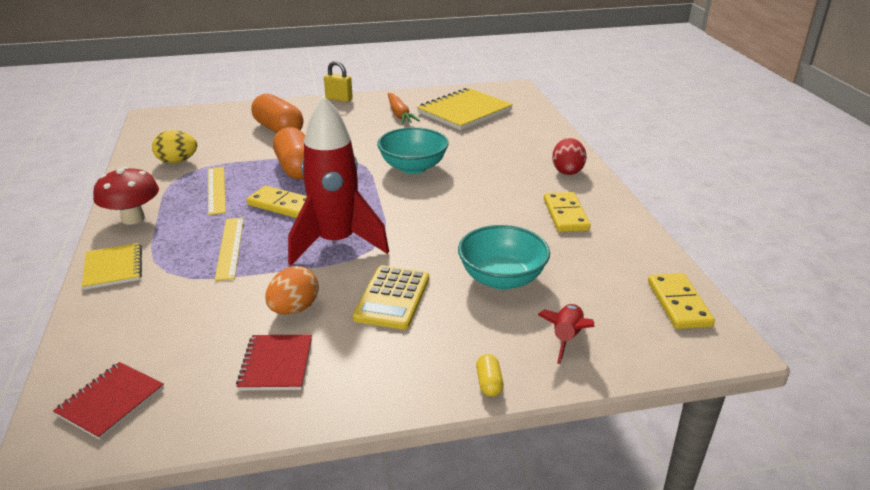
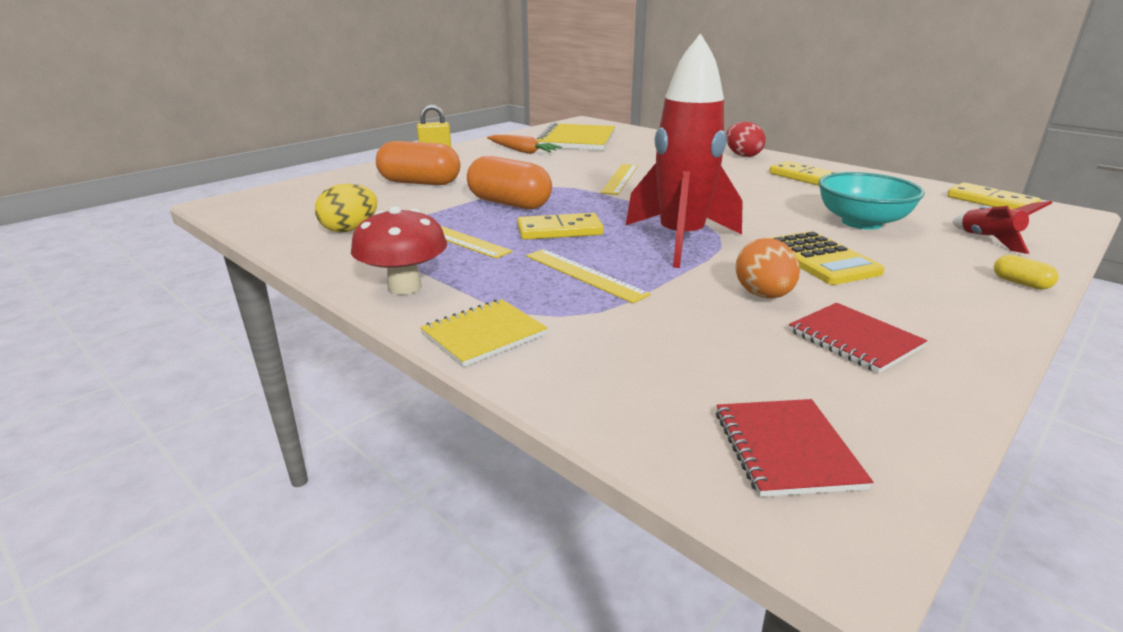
camera: 35 degrees left, 5 degrees down
yellow notebook [82,243,142,290] -> yellow notebook turned 75 degrees counterclockwise [420,299,548,367]
turquoise bowl [377,127,448,174] -> yellow ruler [600,164,638,195]

